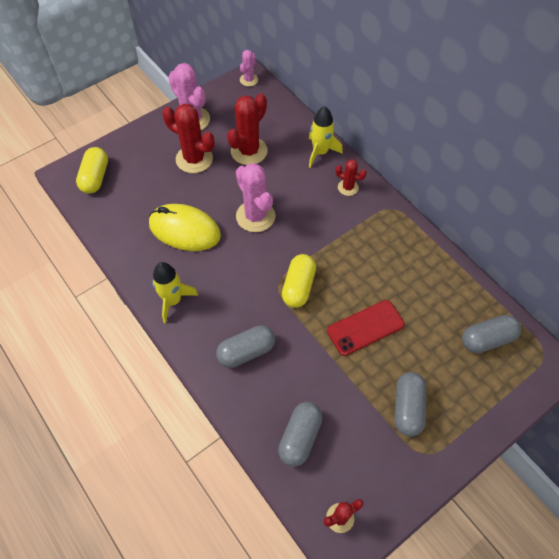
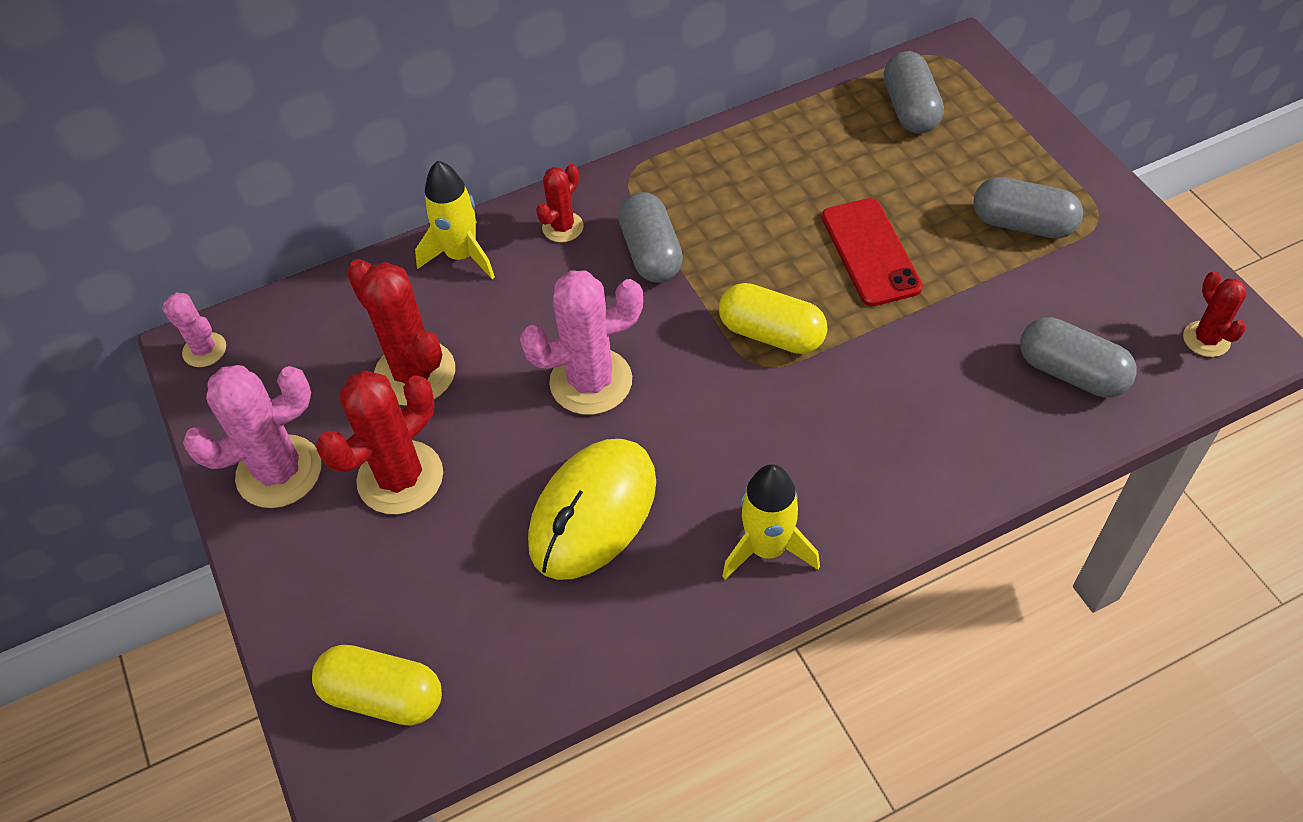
camera: 75 degrees left, 5 degrees down
grey capsule [216,325,275,368] -> grey capsule moved to [618,192,683,283]

